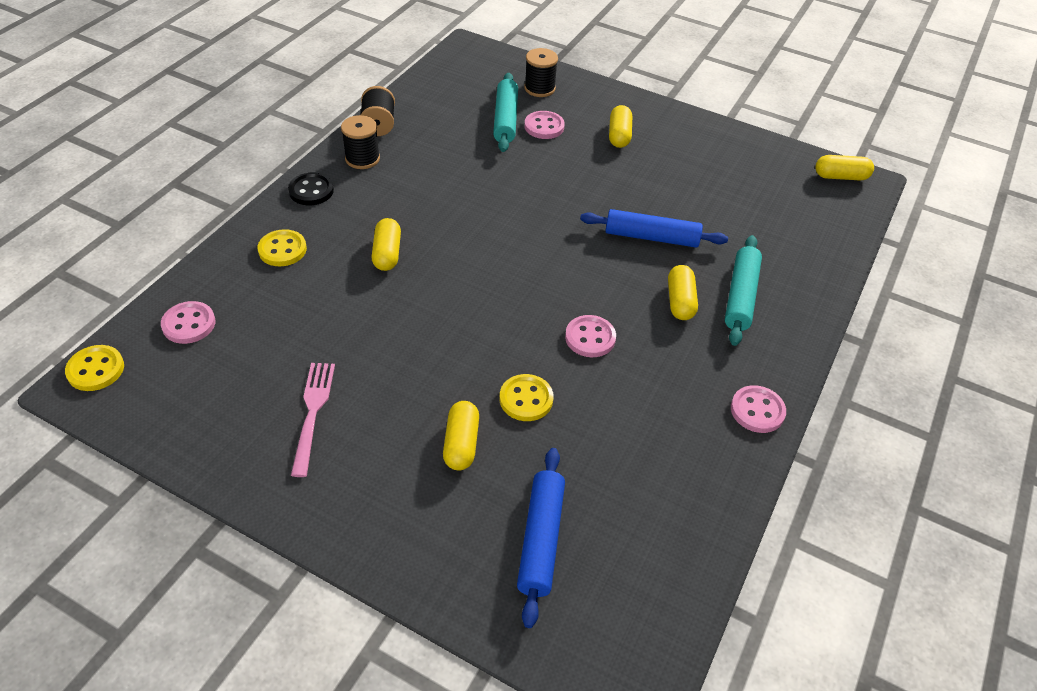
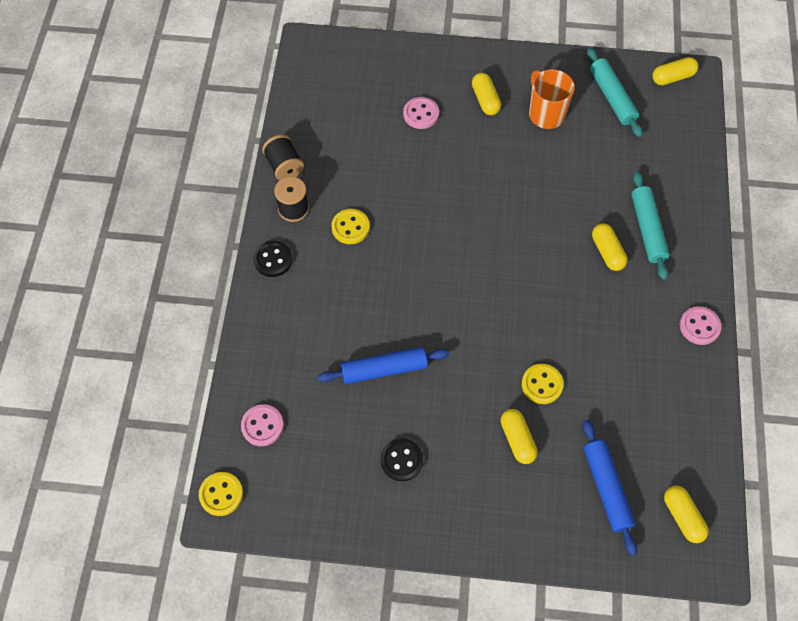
camera: 20 degrees left, 15 degrees up
yellow button [258,229,307,266] -> yellow button moved to [331,209,370,244]
pink fork [291,363,335,477] -> black button [381,438,423,481]
yellow capsule [371,218,401,271] -> yellow capsule moved to [664,486,709,543]
turquoise rolling pin [493,73,518,152] -> turquoise rolling pin moved to [587,48,643,137]
black spool [524,48,558,97] -> none
pink button [565,315,616,357] -> none
blue rolling pin [580,209,728,248] -> blue rolling pin moved to [318,347,450,384]
none -> orange mug [529,69,575,129]

